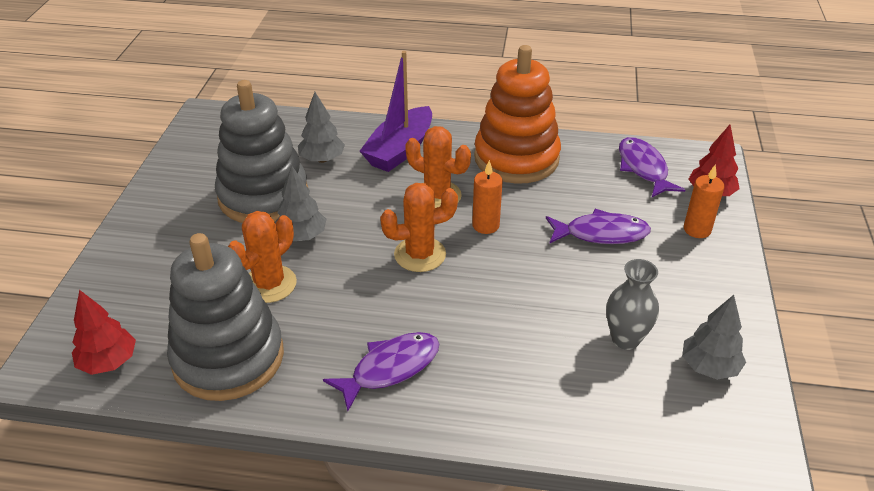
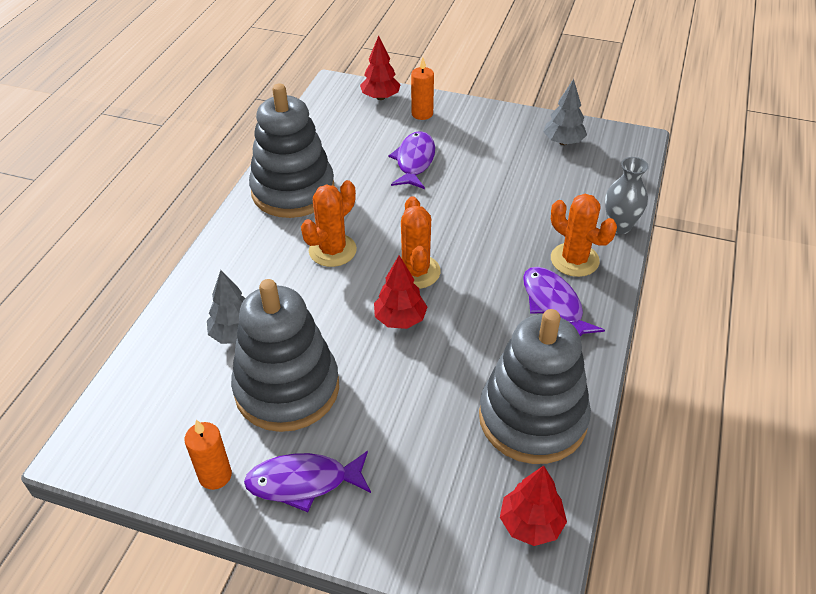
camera: 80 degrees left, 5 degrees up
orange cactus [228,211,297,303] -> orange cactus moved to [551,194,617,277]
grey tree [275,166,326,241] -> none
purple boat [360,51,432,172] -> none
orange candle [472,160,503,234] -> orange candle moved to [184,420,232,490]
orange stacking toy [474,45,561,184] -> grey stacking toy [249,84,335,218]
grey vase [606,259,659,350] -> grey vase moved to [605,157,649,234]
purple fish [619,137,685,197] -> purple fish moved to [244,451,371,512]
none -> red tree [374,255,427,329]

